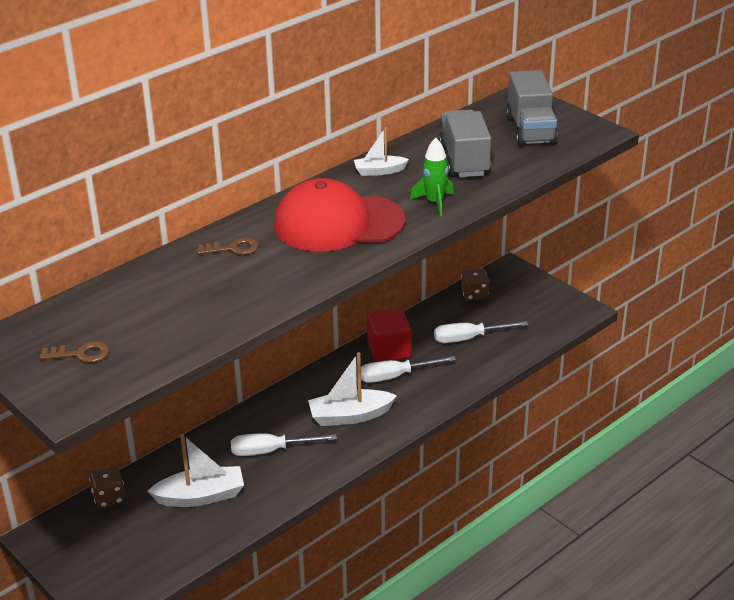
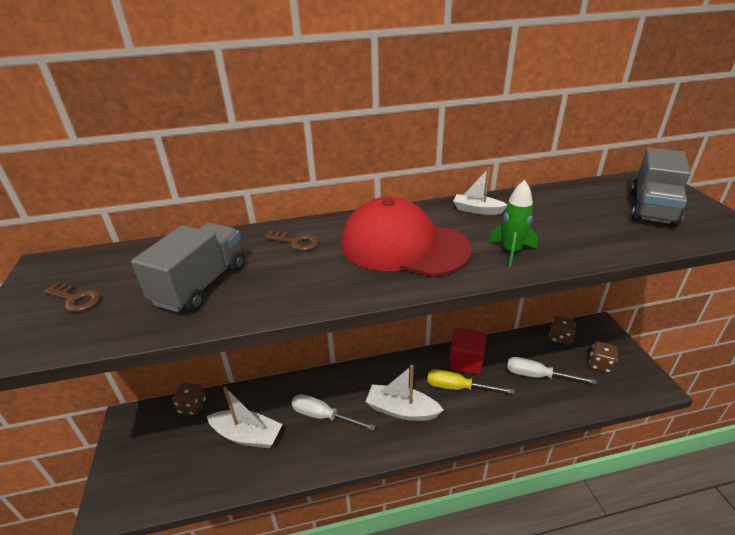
camera: 30 degrees right, 0 degrees up
white screwdriver [361,356,456,383] -> yellow screwdriver [427,369,515,394]
grey truck [439,110,491,177] -> grey truck moved to [131,223,245,312]
none -> brown dice [589,341,618,373]

